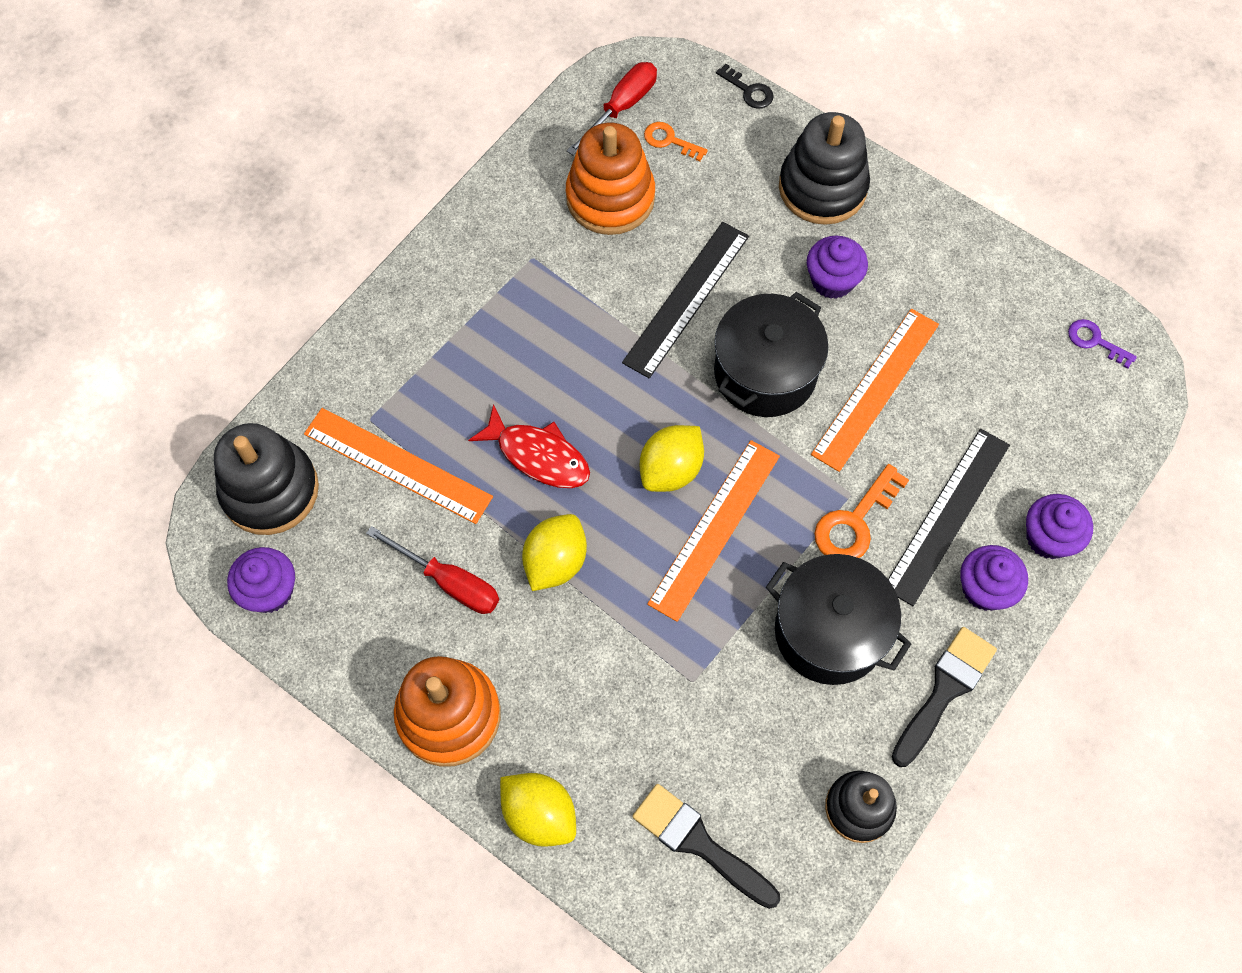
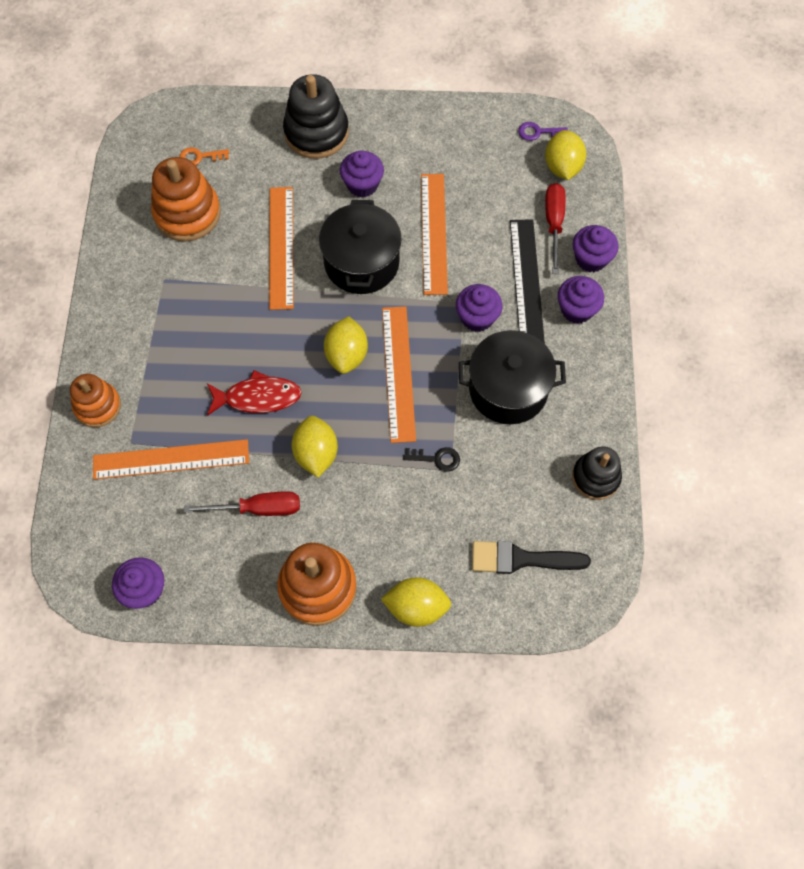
camera: 35 degrees left, 0 degrees up
black stacking toy [214,423,319,535] -> none
red screwdriver [567,62,657,155] -> red screwdriver moved to [545,183,565,274]
black ruler [622,222,749,378] -> orange ruler [269,187,294,310]
black key [716,64,774,109] -> black key moved to [403,447,460,472]
orange key [814,464,909,558] -> purple cupcake [456,284,503,332]
black brush [892,627,997,767] -> none
none -> orange stacking toy [70,374,121,427]
none -> yellow lemon [545,130,586,180]

